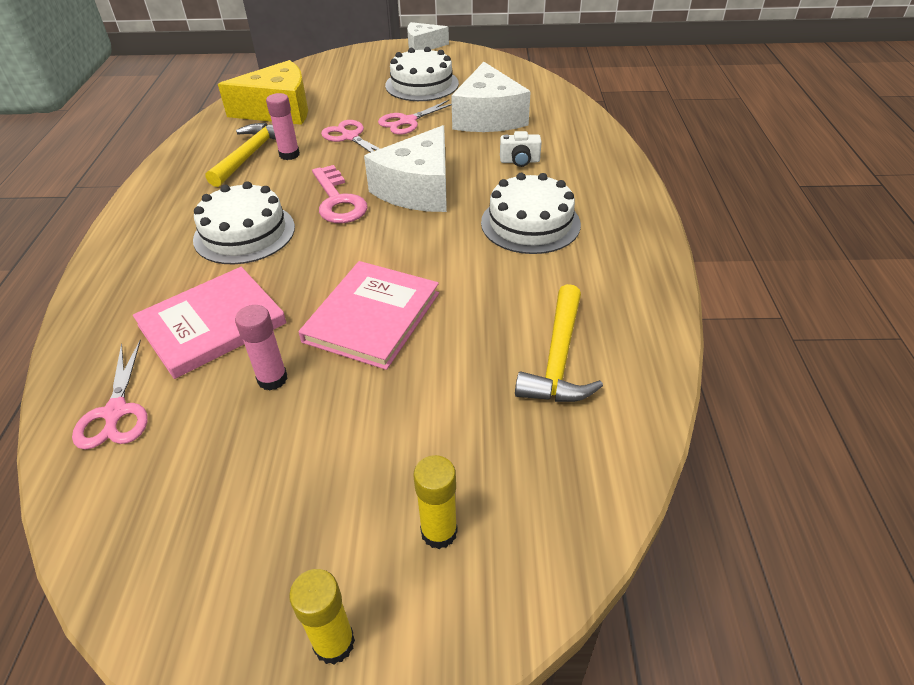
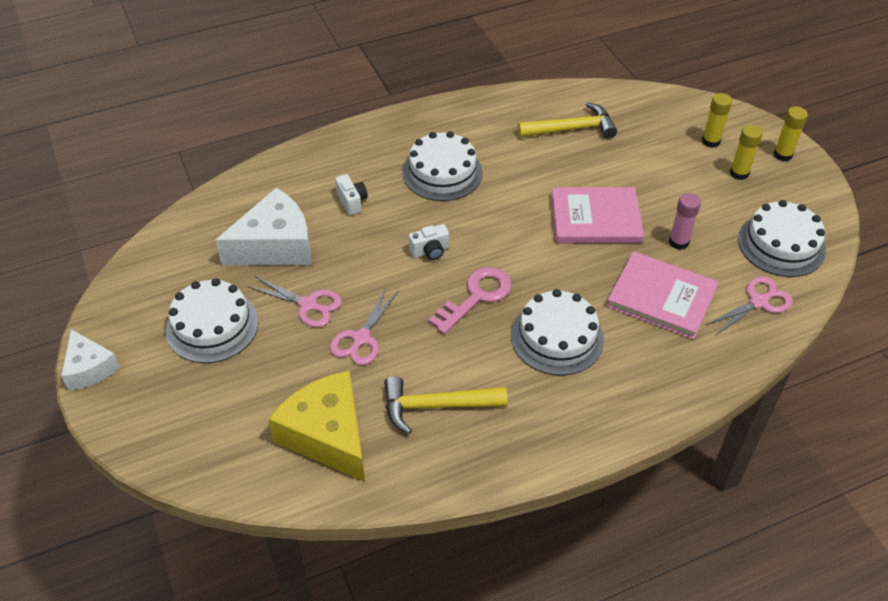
camera: 115 degrees left, 5 degrees up
pink glue stick [266,93,300,160] -> none
white cheese [364,125,447,212] -> white camera [409,224,449,260]
none -> yellow glue stick [730,125,763,180]
none -> white cake [738,200,826,277]

